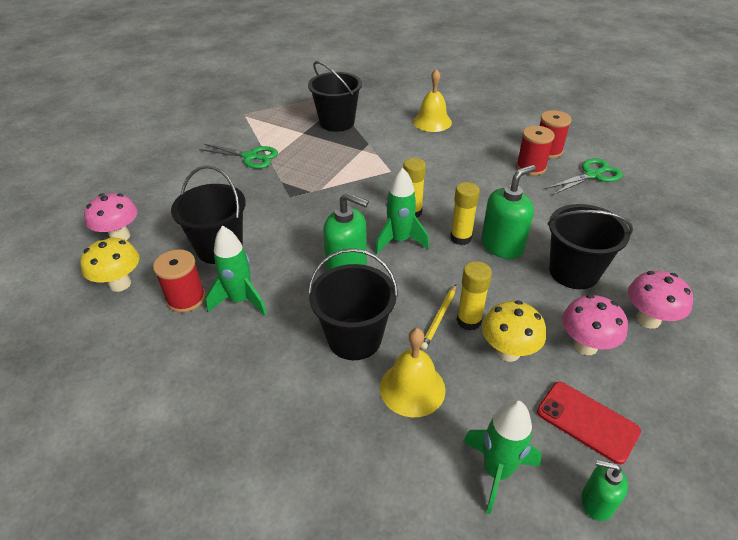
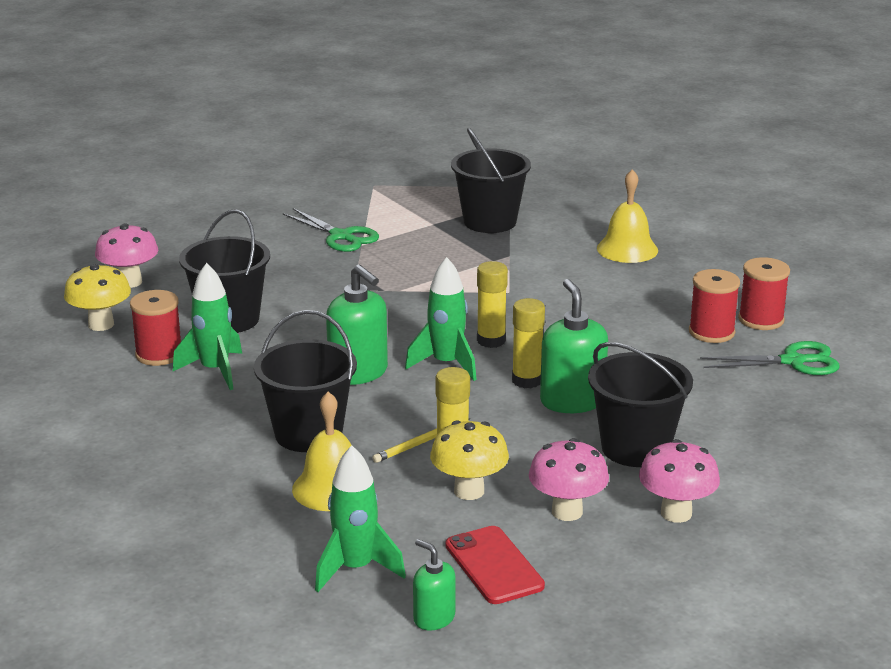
camera: 25 degrees right, 15 degrees down
green soap dispenser [481,165,536,259] -> green soap dispenser turned 90 degrees counterclockwise [540,279,608,413]

